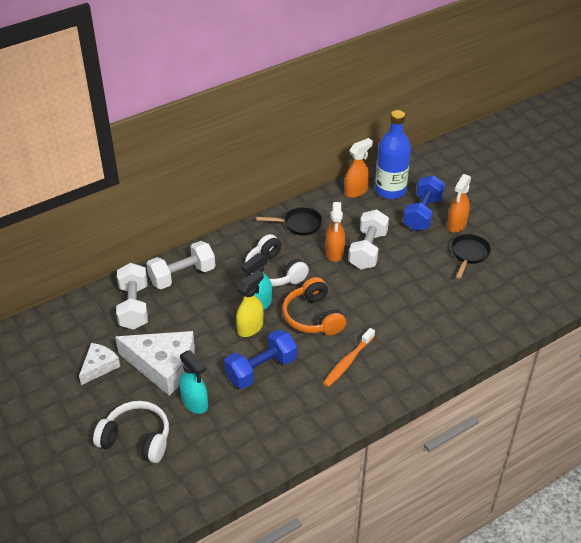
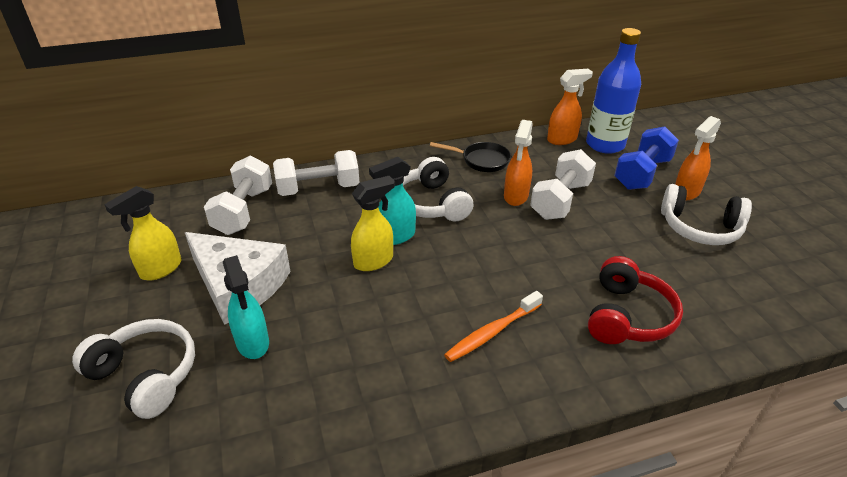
camera: 15 degrees right, 5 degrees down
white cheese [79,343,120,385] -> yellow spray bottle [104,186,181,280]
blue dumbbell [224,329,297,389] -> none
orange headphones [282,277,346,335] -> none
black pan [451,234,491,279] -> white headphones [661,184,752,245]
none -> red headphones [588,256,683,344]

